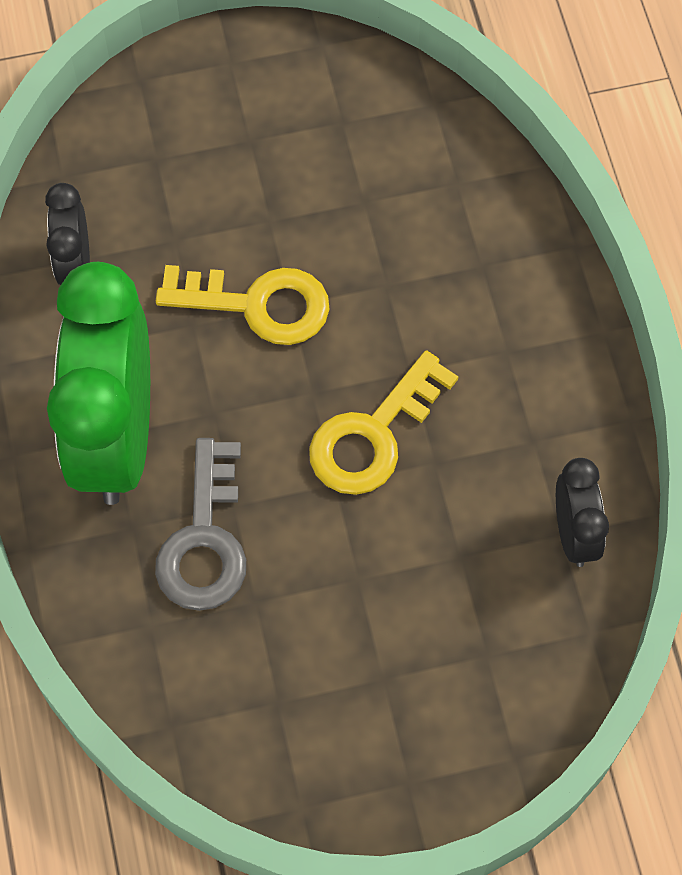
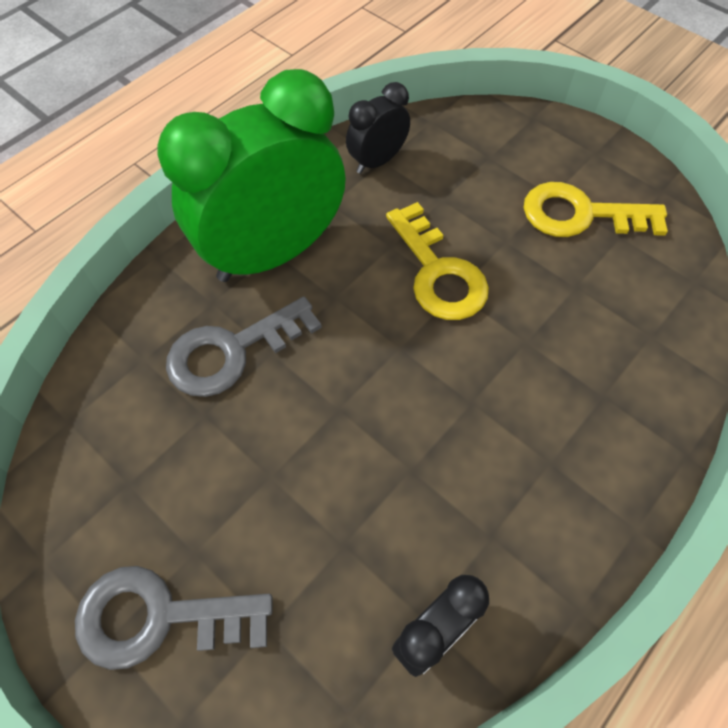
camera: 55 degrees right, 5 degrees down
yellow key [309,350,458,495] -> yellow key moved to [523,182,668,237]
none -> grey key [75,566,273,670]

